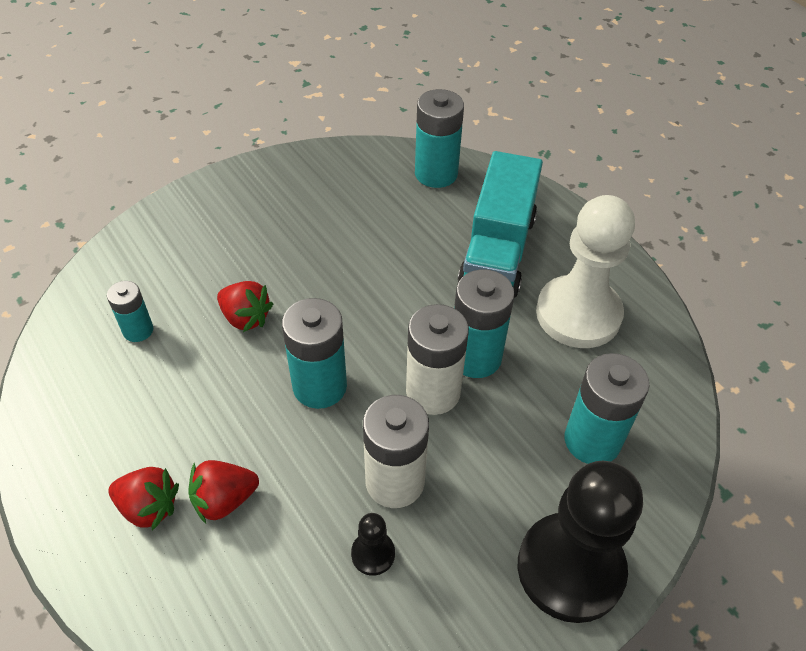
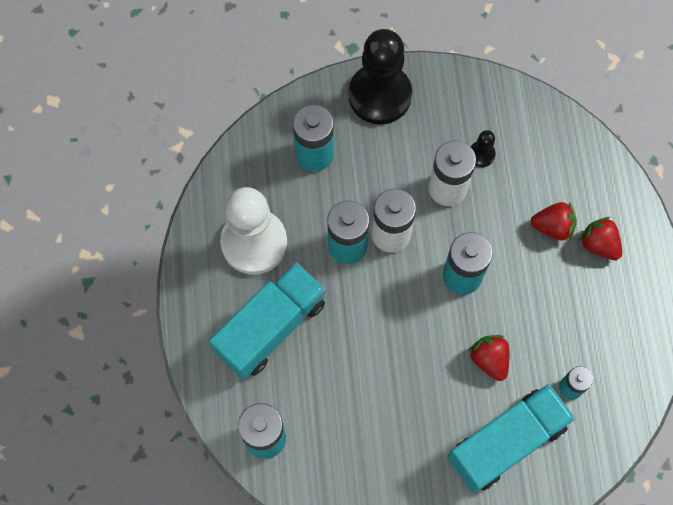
camera: 150 degrees left, 20 degrees up
none -> turquoise truck [447,384,575,493]

